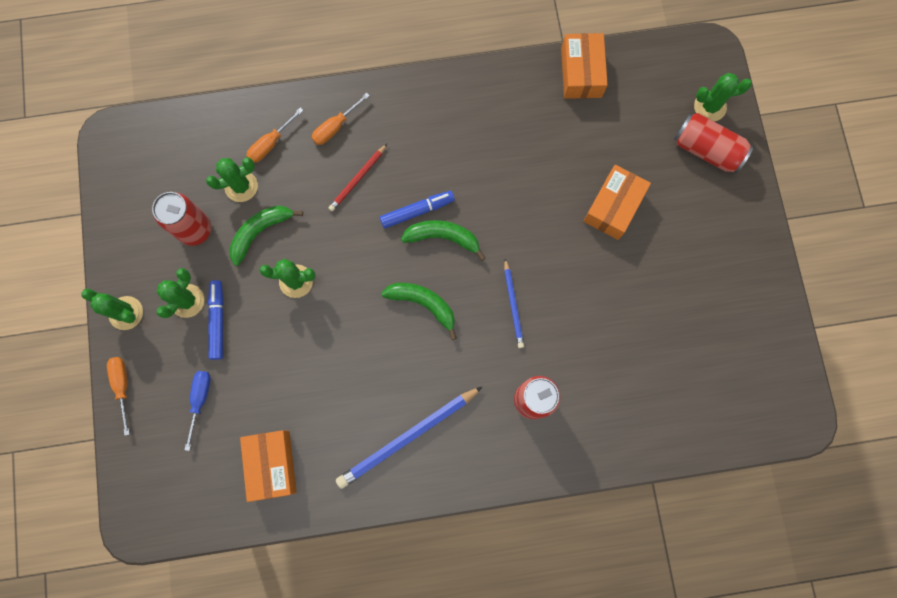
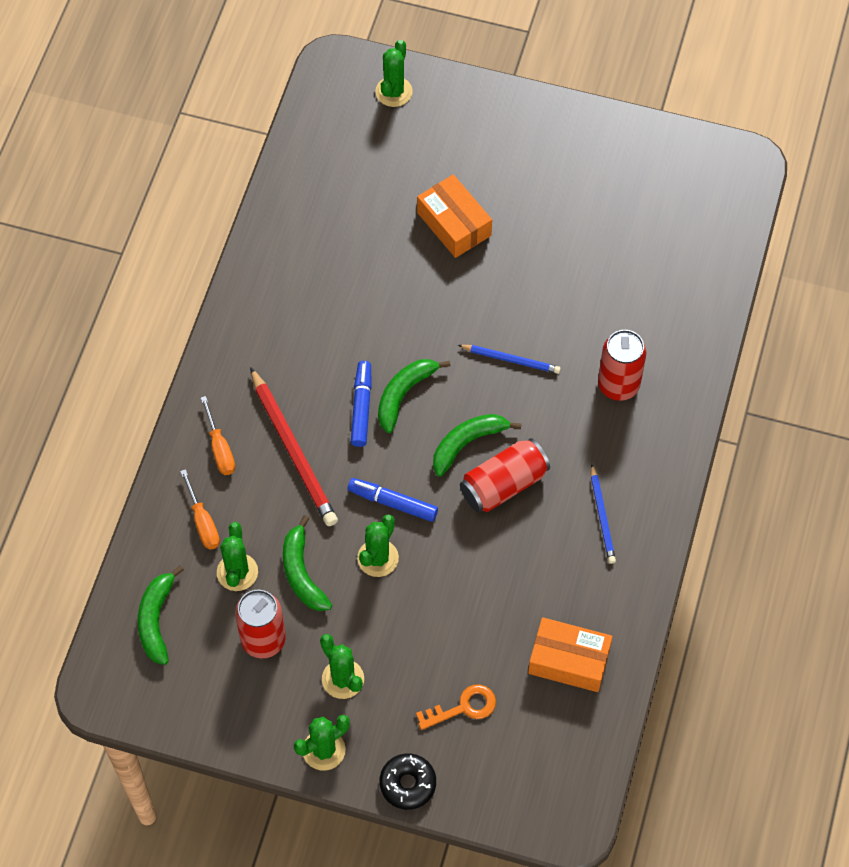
camera: 65 degrees left, 15 degrees down
orange screwdriver [107,357,130,436] -> black donut [379,753,436,810]
blue screwdriver [185,371,211,451] -> orange key [416,684,496,730]
blue marker [208,280,224,360] -> blue marker moved to [348,478,438,522]
red pencil [328,144,387,212] -> red pencil [250,367,338,526], size x1.80
blue pencil [336,387,482,489] -> blue pencil [591,464,616,564], size x0.56
orange box [561,33,608,99] -> none
red can [674,113,754,174] -> red can moved to [460,438,550,512]
none -> green banana [138,565,184,665]

